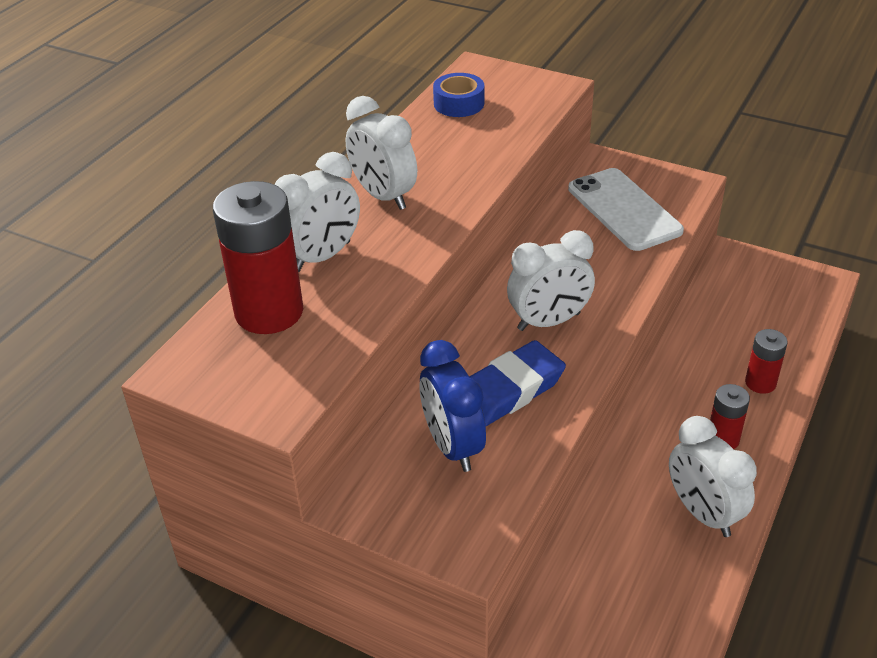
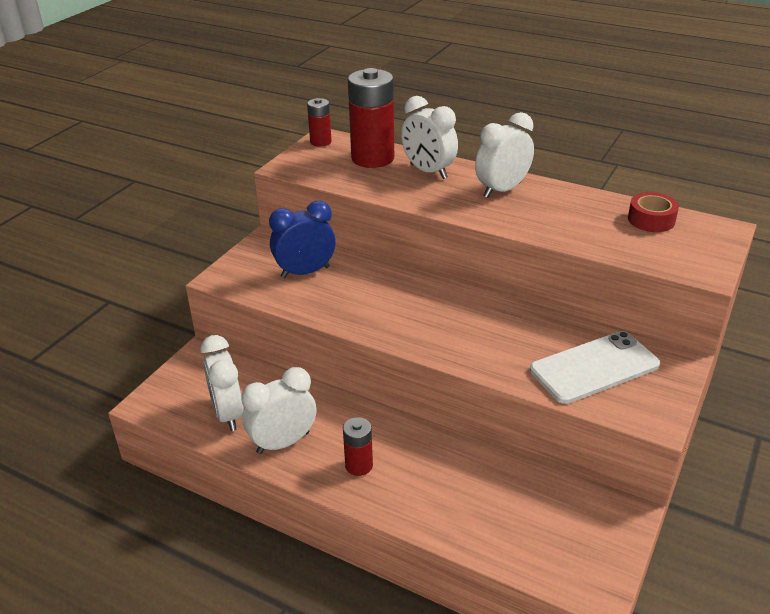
camera: 90 degrees right, 5 degrees down
blue tape [433,73,484,117] -> red tape [628,192,679,232]
blue eraser [469,340,566,426] -> none
white clock [507,230,595,331] -> white clock moved to [200,335,244,431]
red battery [745,329,787,394] -> red battery moved to [307,98,332,147]

